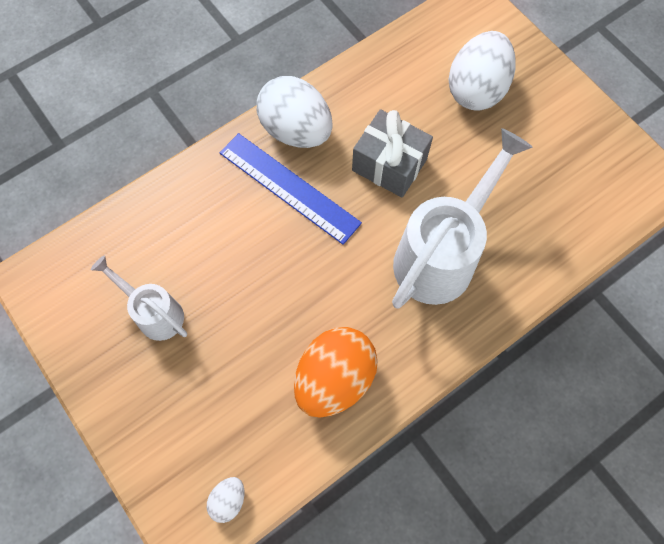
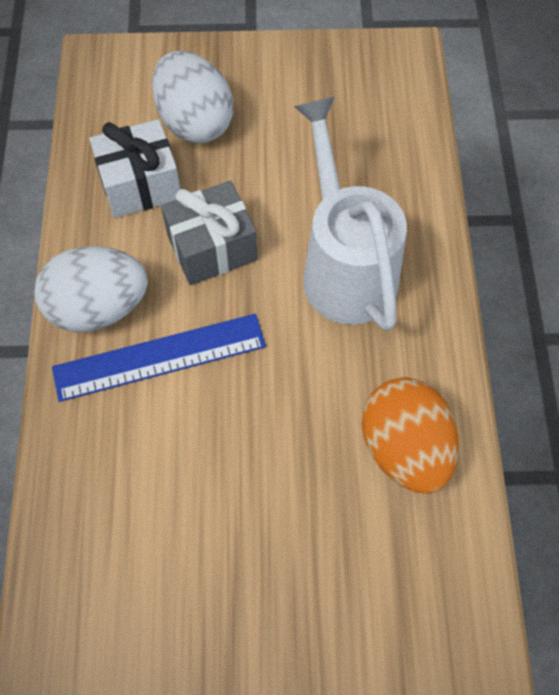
camera: 55 degrees left, 5 degrees down
white watering can [91,255,187,341] -> none
white egg [207,477,244,523] -> none
none -> white gift [89,119,180,218]

